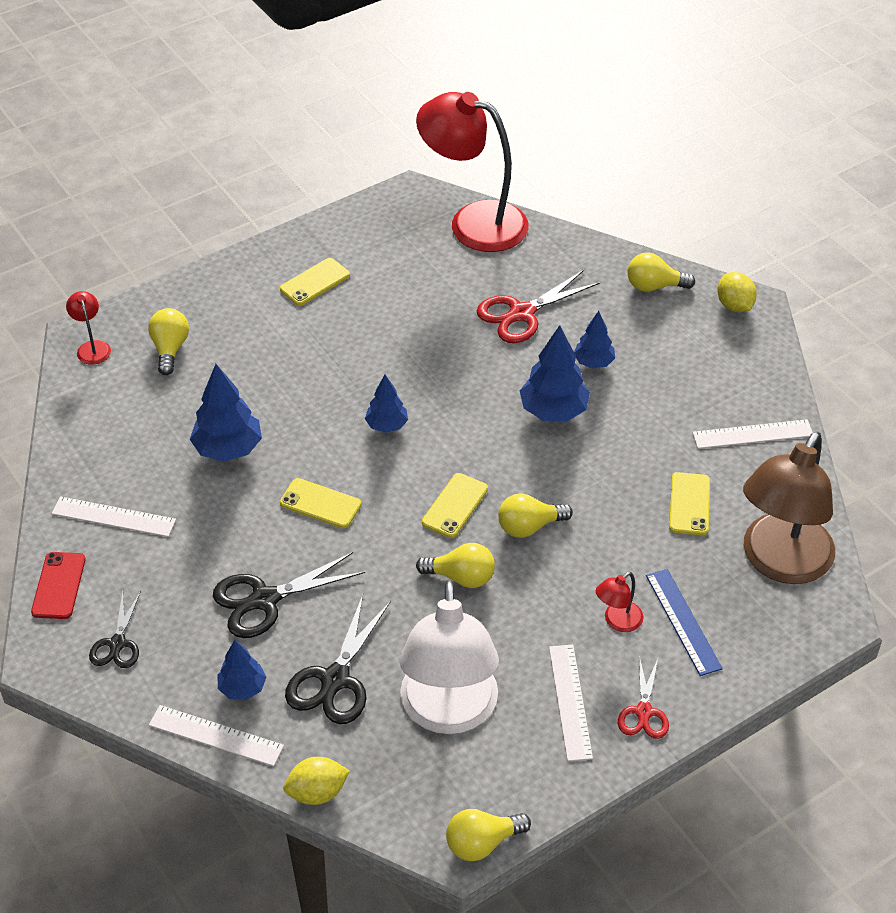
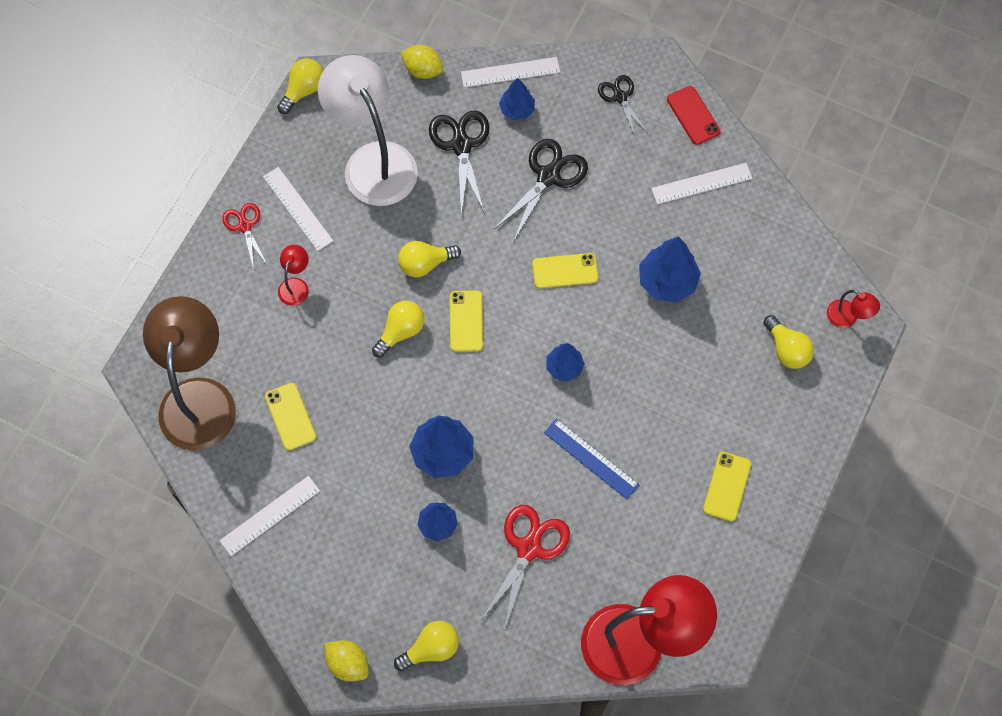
camera: 150 degrees right, 20 degrees up
yellow lemon [284,757,350,805] -> yellow lemon turned 75 degrees clockwise [401,45,443,79]
blue ruler [646,569,723,676] -> blue ruler moved to [544,418,639,499]

